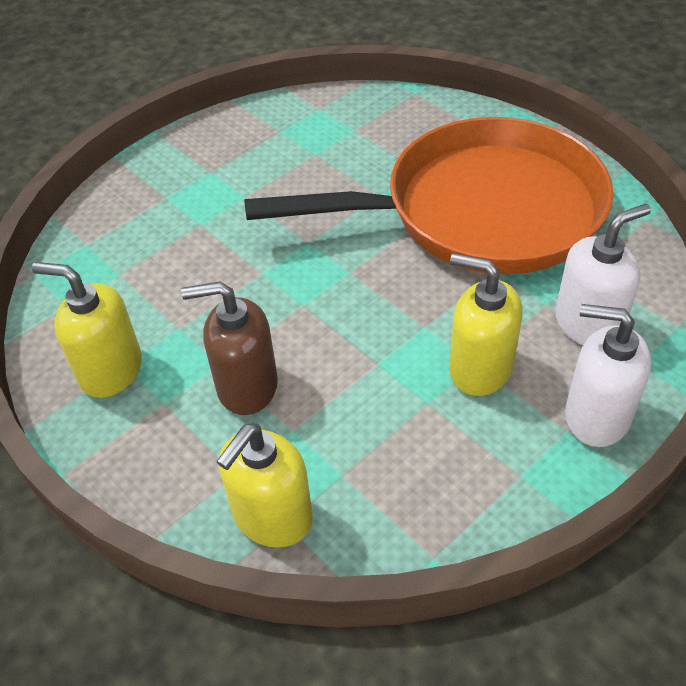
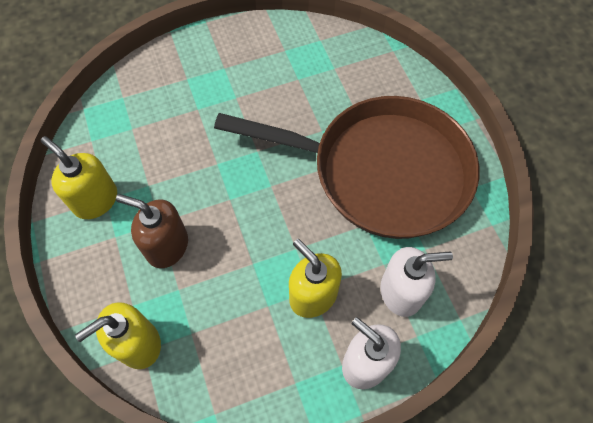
camera: 20 degrees right, 15 degrees up
orange pan [244,117,614,274] -> brown pan [214,96,479,239]

